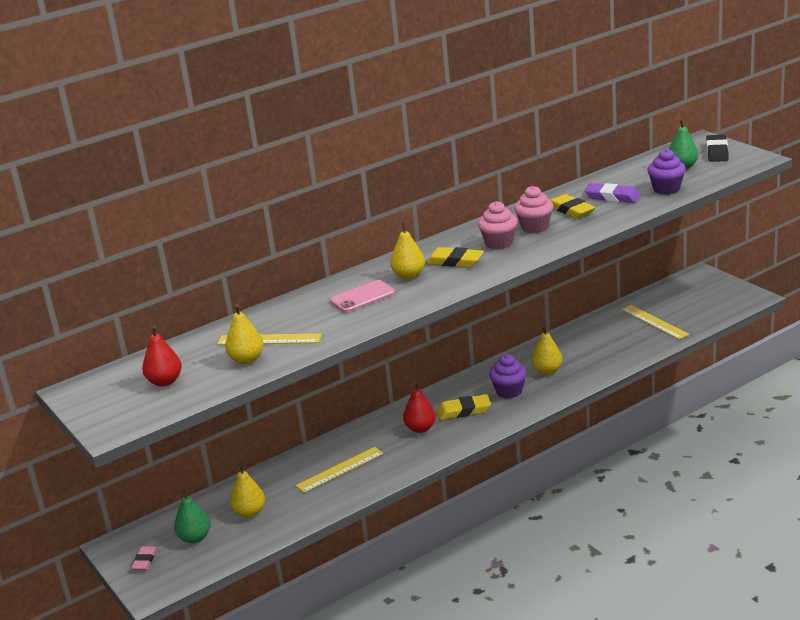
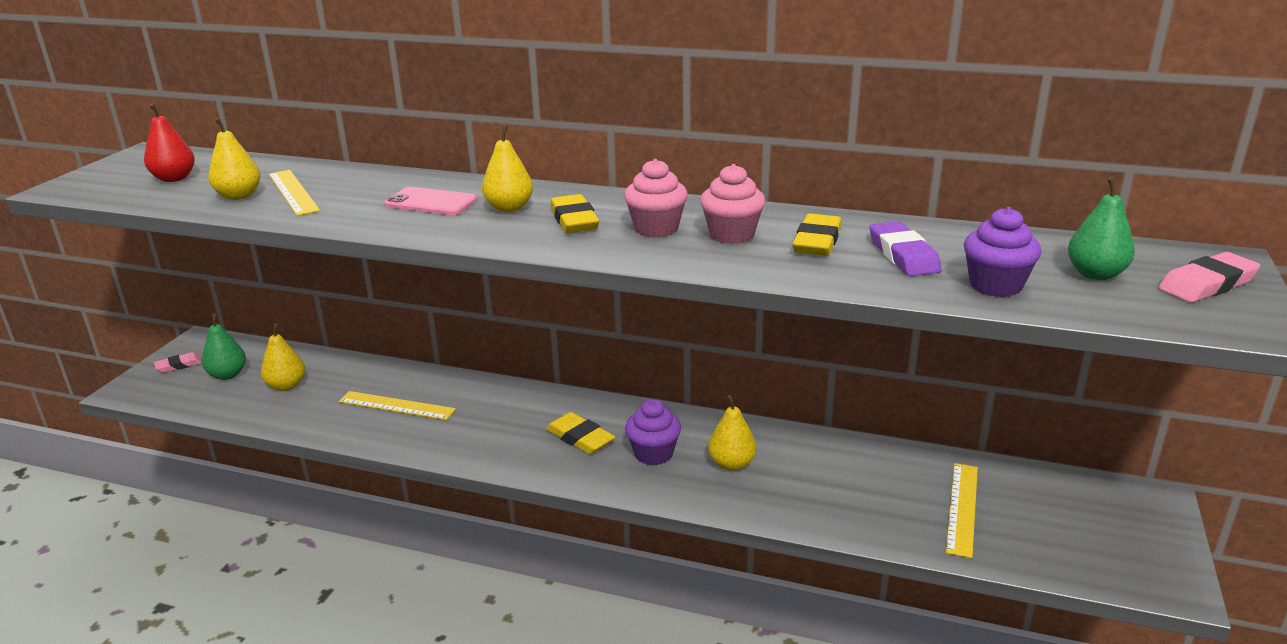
camera: 50 degrees right, 0 degrees up
red pear [403,382,436,433] -> none
black eraser [706,135,729,162] -> pink eraser [1159,252,1260,303]

